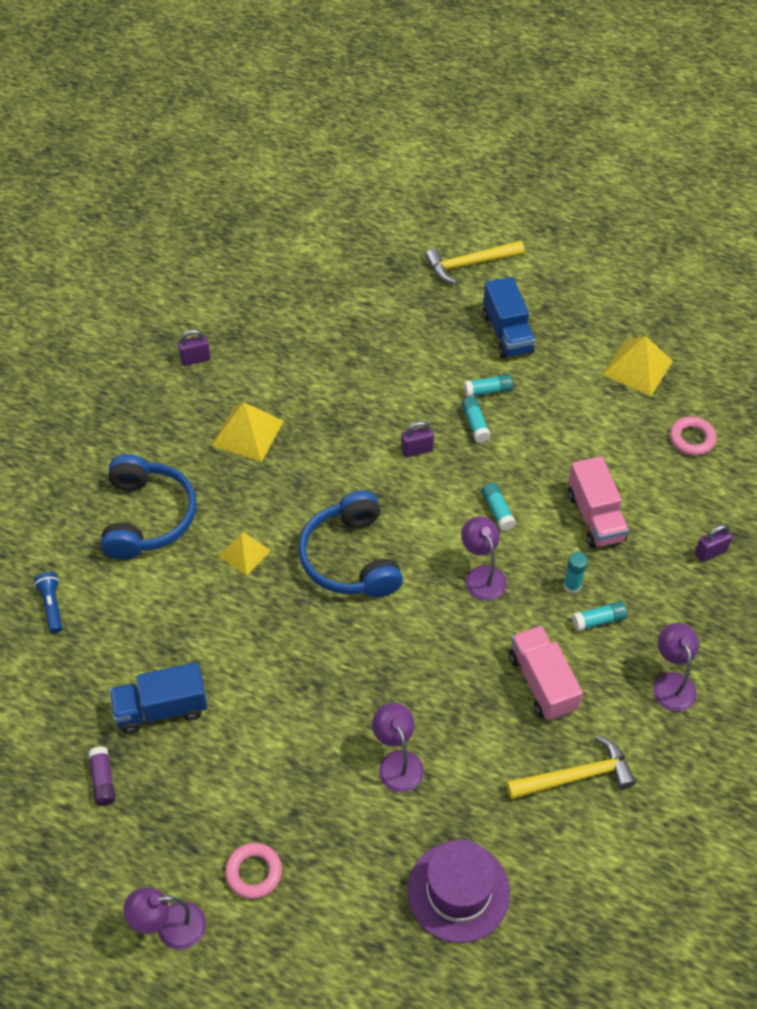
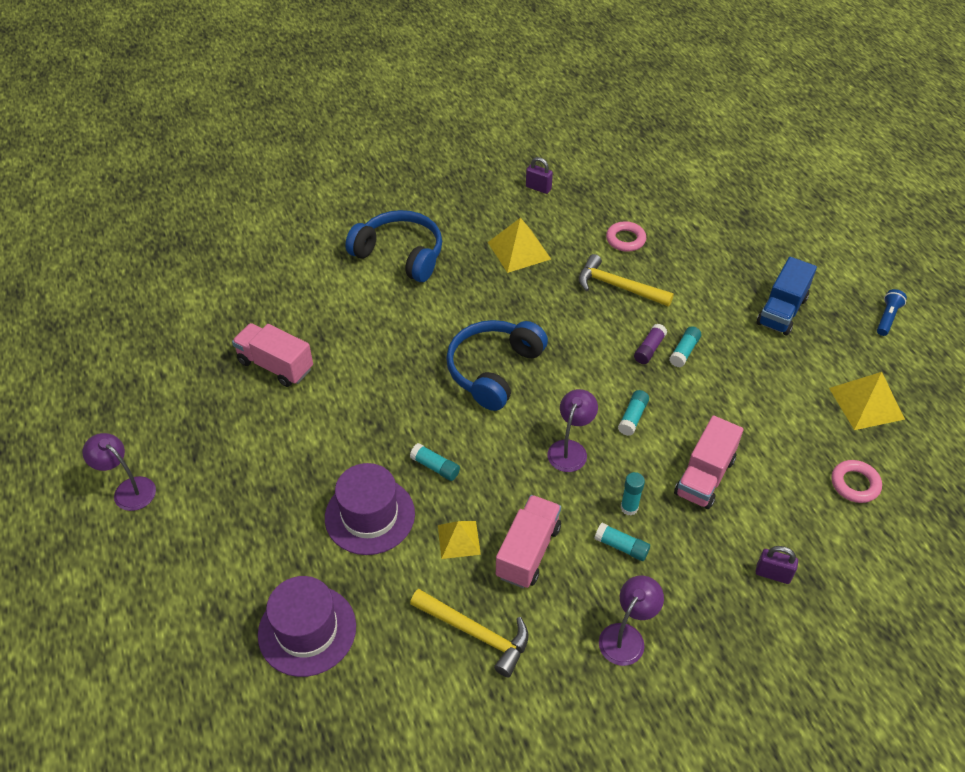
camera: 45 degrees right, 5 degrees down
blue flashlight [34,572,62,633] -> blue flashlight moved to [877,289,907,336]
purple glue stick [88,746,115,806] -> purple glue stick moved to [634,323,667,364]
blue headphones [101,454,196,560] -> blue headphones turned 105 degrees counterclockwise [345,210,442,282]
blue truck [109,662,208,734] -> pink truck [232,323,313,387]
yellow pyramid [219,532,271,576] -> yellow pyramid moved to [438,521,481,559]
pink ring [225,843,282,899] -> pink ring moved to [606,221,646,252]
purple lamp [372,703,424,792] -> purple hat [325,463,415,555]
purple padlock [401,421,434,457] -> none
yellow hammer [425,240,524,284] -> yellow hammer moved to [579,254,674,307]
turquoise glue stick [464,374,513,397] -> turquoise glue stick moved to [410,443,460,481]

